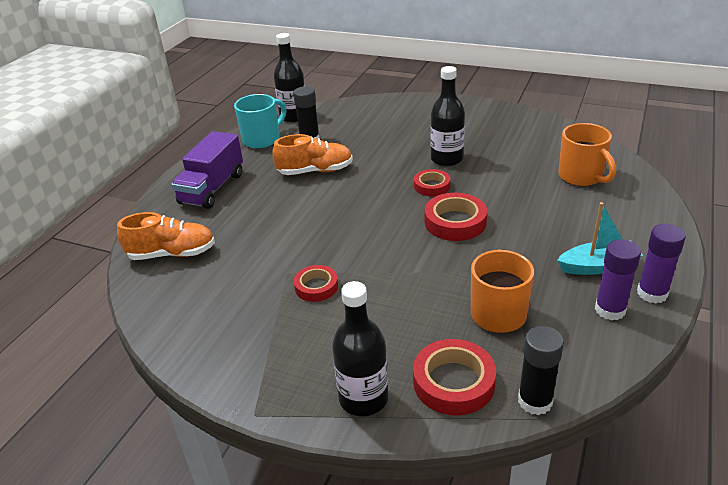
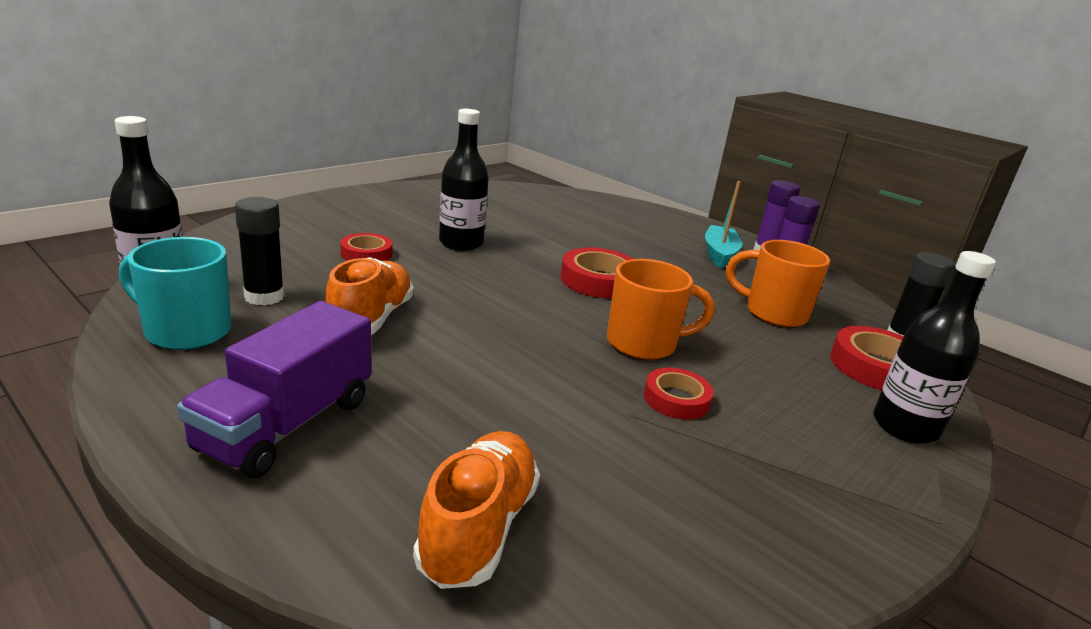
camera: 75 degrees left, 10 degrees down
purple truck [171,131,243,209] -> purple truck turned 75 degrees clockwise [177,301,371,478]
turquoise mug [234,94,287,149] -> turquoise mug turned 45 degrees counterclockwise [119,237,231,350]
red tape [414,169,450,196] -> red tape moved to [340,233,393,261]
orange mug [558,123,616,186] -> orange mug moved to [607,259,715,360]

